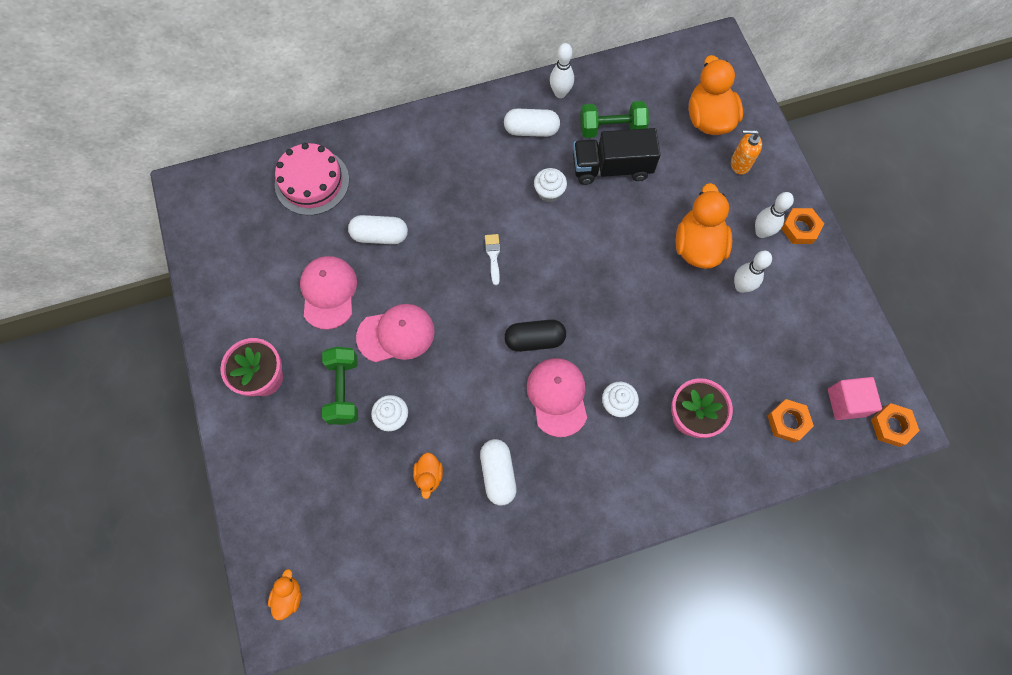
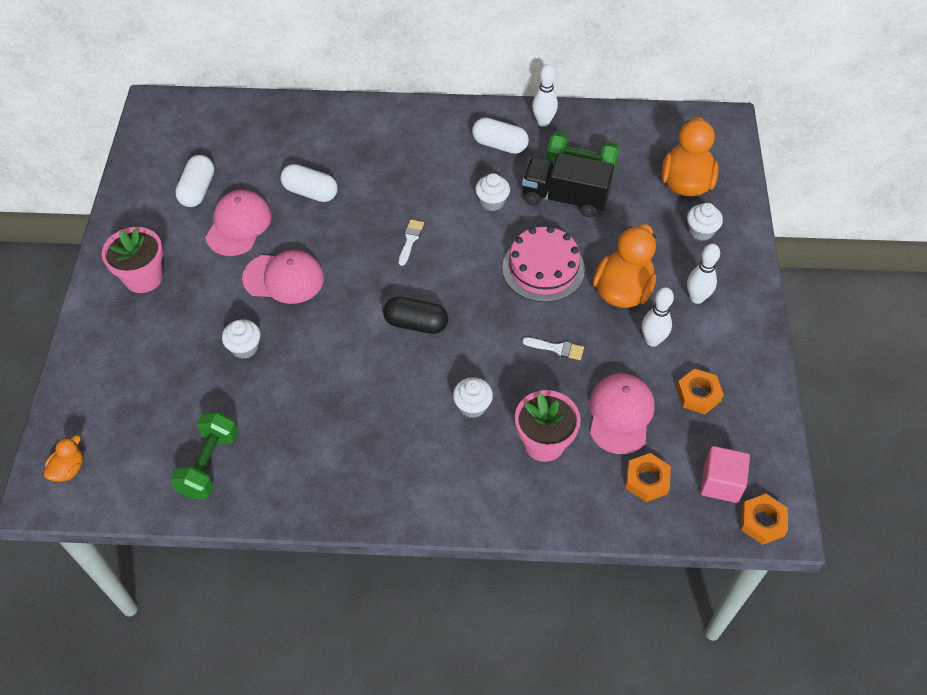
camera: 20 degrees right, 15 degrees down
pink cake [275,143,349,215] -> pink cake moved to [502,226,585,302]
green dumbbell [322,347,358,425] -> green dumbbell moved to [171,412,238,499]
orange duck [413,453,443,499] -> none
white capsule [480,439,517,506] -> white capsule moved to [175,155,214,207]
pink cap [527,358,587,437] -> pink cap moved to [590,373,655,454]
orange soap dispenser [731,130,762,175] -> white cupcake [687,203,723,241]
orange nut [781,208,824,244] -> orange nut moved to [676,369,724,414]
none -> white brush [522,338,584,360]

